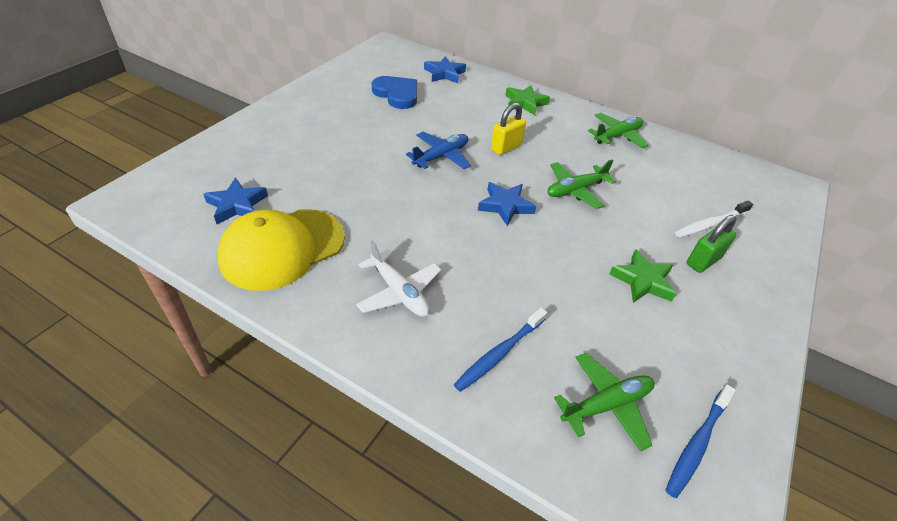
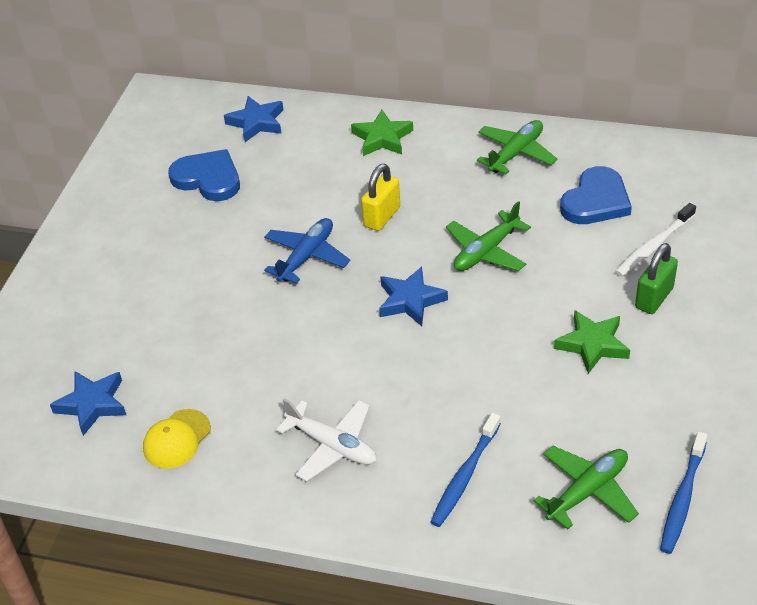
camera: 10 degrees left, 0 degrees up
yellow cap [218,209,345,291] -> yellow cap [143,409,211,469], size x0.50
none -> blue heart [560,166,632,224]

